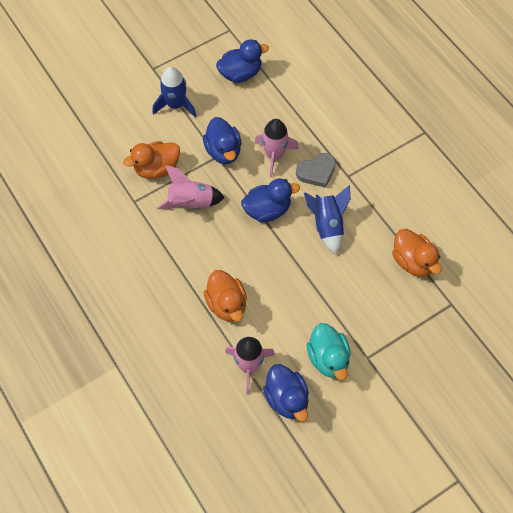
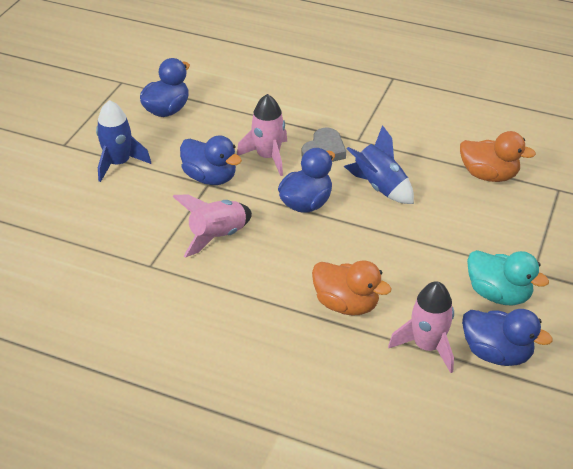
camera: 35 degrees left, 20 degrees down
orange duck [123,141,180,179] -> none

